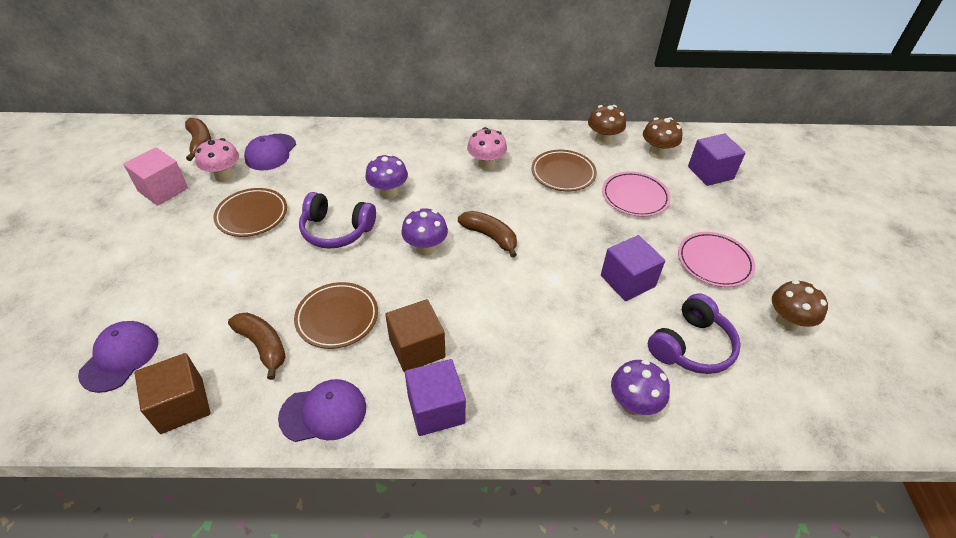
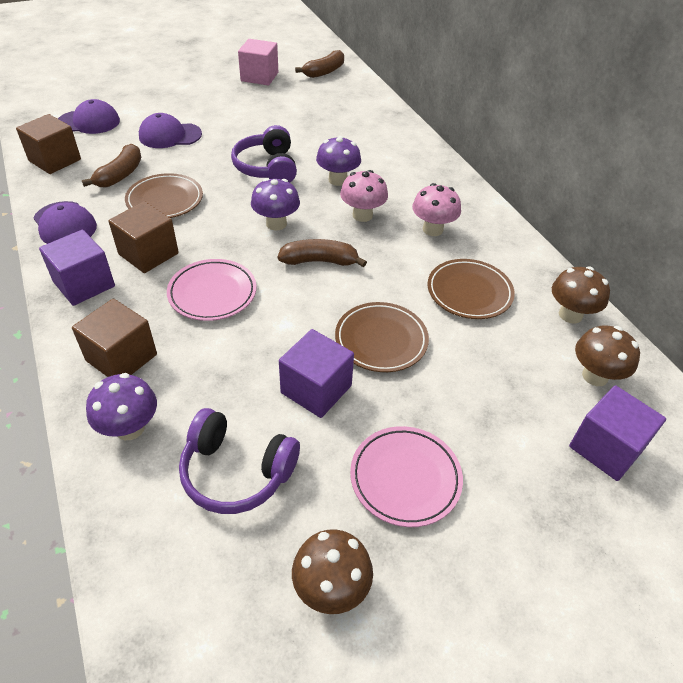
camera: 65 degrees right, 0 degrees up
pink mushroom [195,138,239,182] -> pink mushroom moved to [340,170,388,222]
brown plate [213,188,287,237] -> brown plate moved to [335,302,429,372]
purple cap [244,134,296,171] -> purple cap moved to [139,113,202,148]
brown banana [458,211,517,258] -> brown banana turned 105 degrees counterclockwise [278,239,367,267]
pink plate [602,171,671,217] -> pink plate moved to [167,259,257,321]
none -> brown cube [72,299,157,377]

